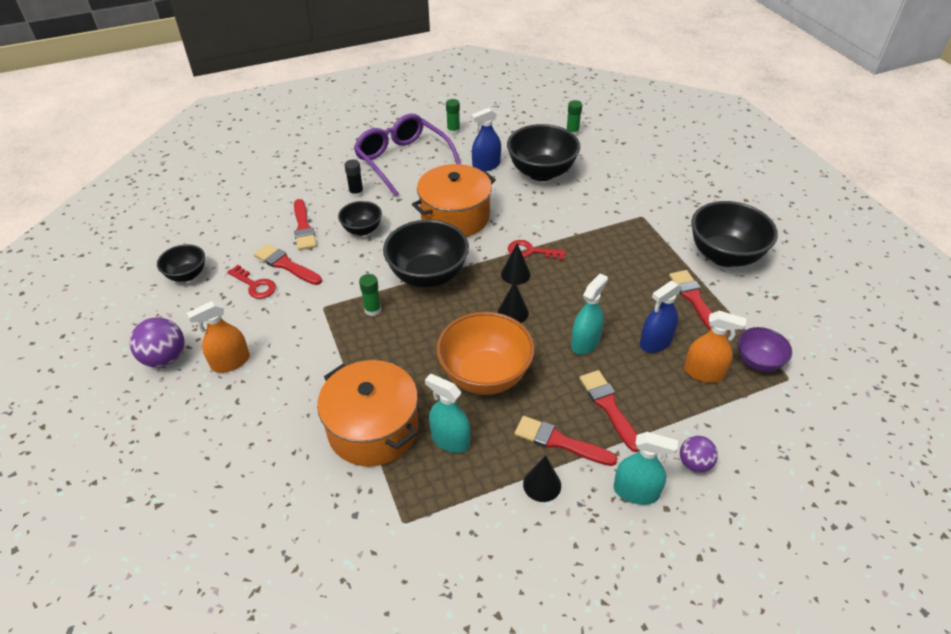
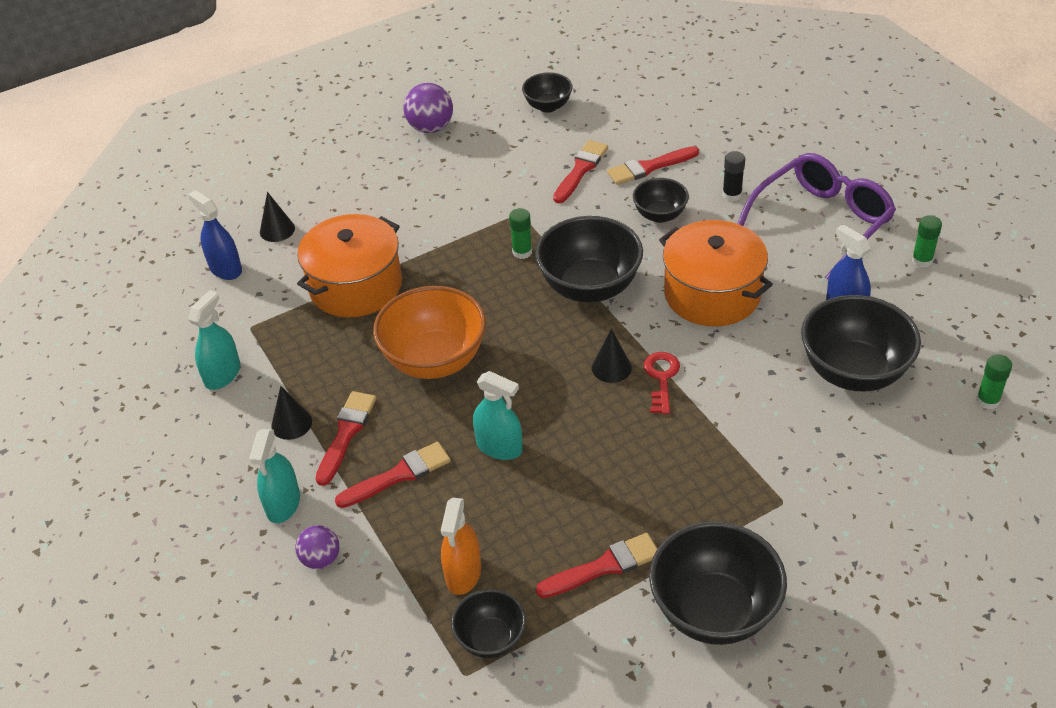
camera: 85 degrees right, 0 degrees up
orange spray bottle [187,301,250,373] -> none
red key [227,265,276,299] -> none
turquoise spray bottle [425,374,471,453] -> turquoise spray bottle moved to [188,290,240,390]
black cone [498,281,529,323] -> black cone moved to [260,192,295,242]
blue spray bottle [640,281,682,353] -> blue spray bottle moved to [188,190,242,280]
purple bowl [738,327,792,372] -> black bowl [451,589,526,658]

